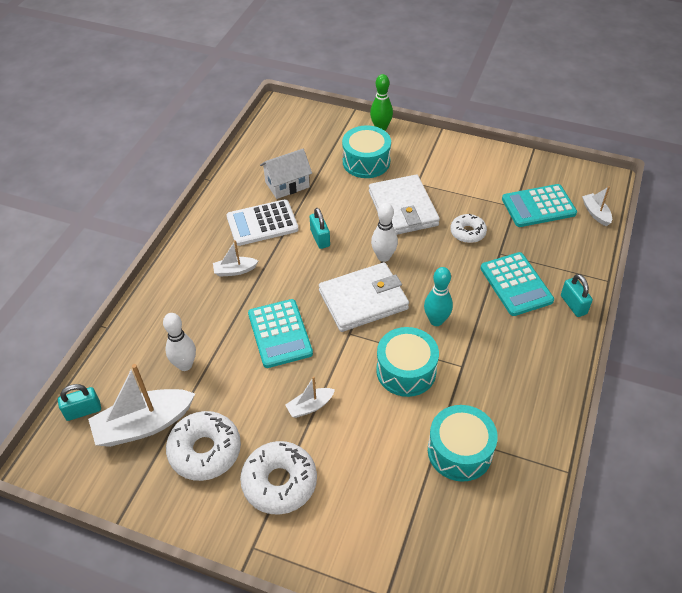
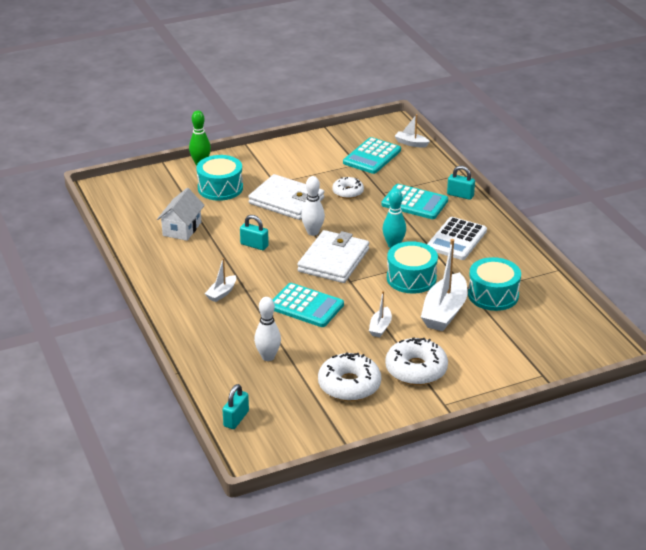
camera: 45 degrees left, 15 degrees down
white boat [88,364,195,447] -> white boat moved to [421,239,468,331]
white calculator [226,199,299,246] -> white calculator moved to [427,217,487,260]

